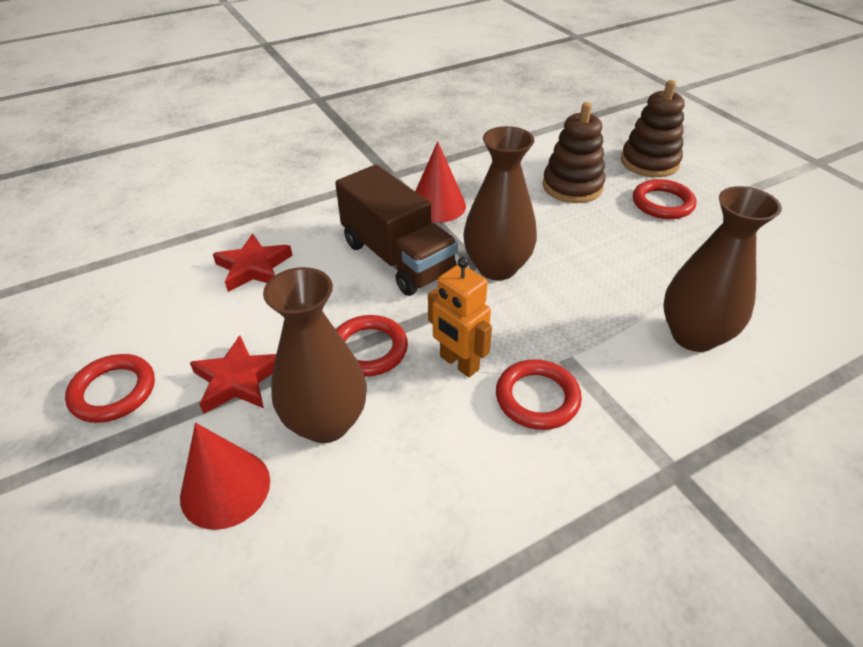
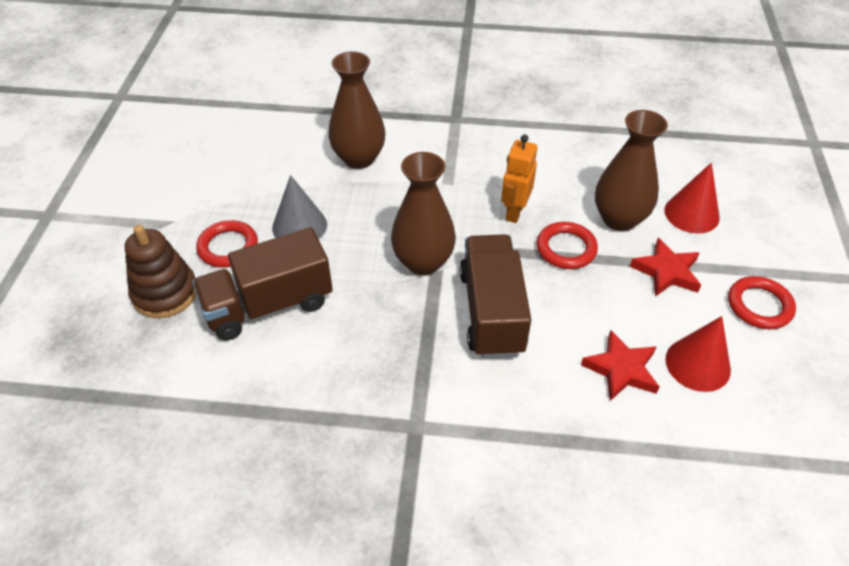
camera: 145 degrees left, 5 degrees up
red cone [415,141,466,223] -> red cone moved to [665,316,731,392]
orange robot [428,257,492,377] -> orange robot turned 150 degrees counterclockwise [501,134,537,223]
red ring [496,359,582,430] -> none
brown stacking toy [543,102,605,203] -> brown truck [192,227,333,340]
none -> grey cone [272,175,327,240]

